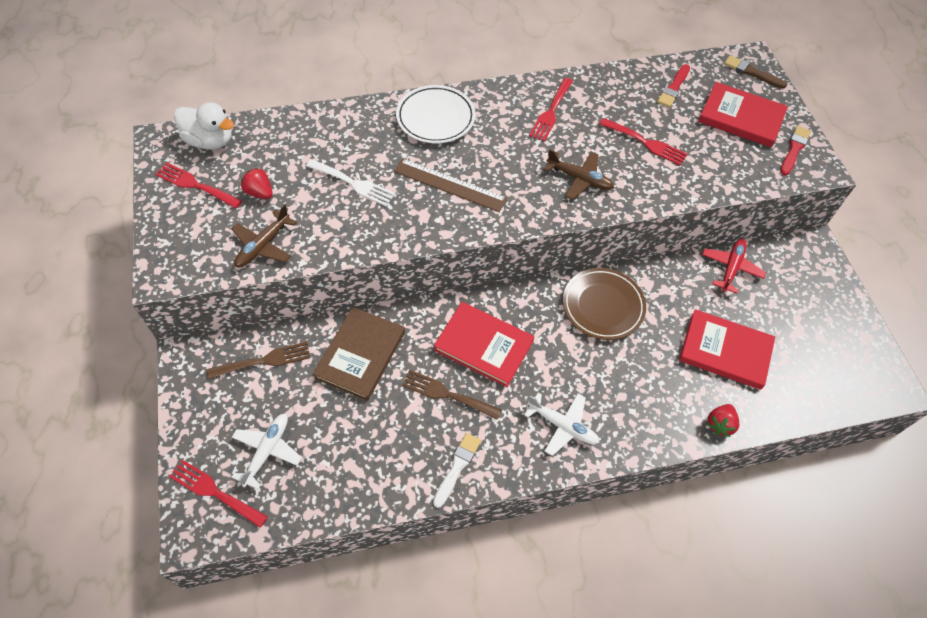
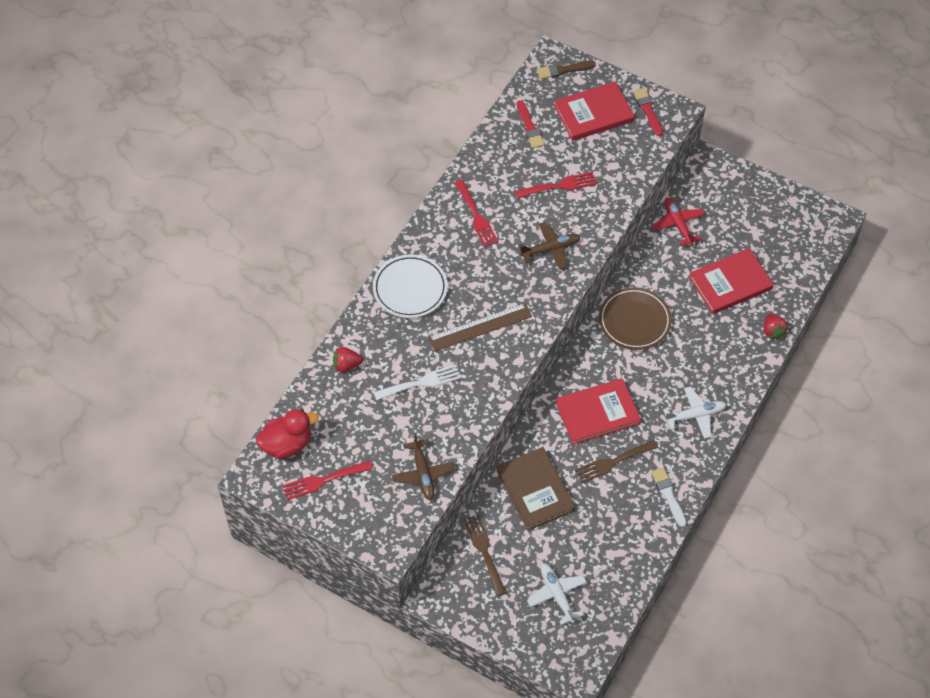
camera: 45 degrees left, 0 degrees up
red fork [169,460,268,528] -> none
white duck [174,102,234,149] -> red duck [256,409,319,459]
brown fork [207,342,311,379] -> brown fork turned 45 degrees counterclockwise [463,514,506,596]
red strawberry [241,167,273,199] -> red strawberry moved to [333,347,363,372]

